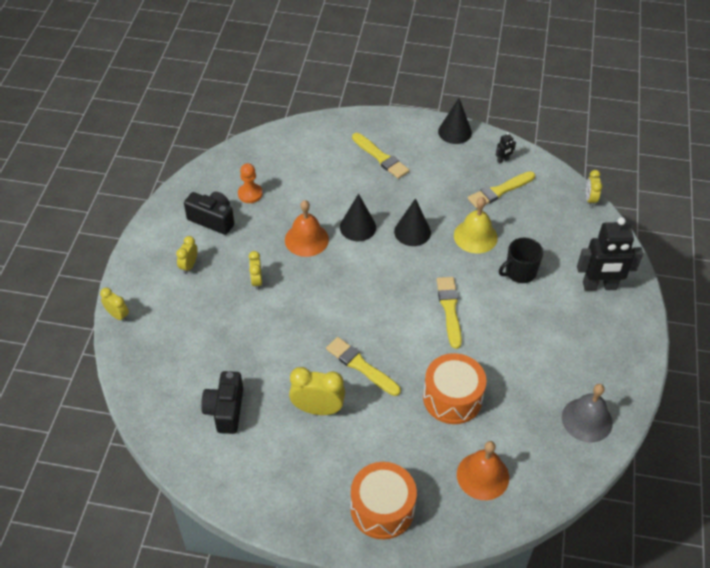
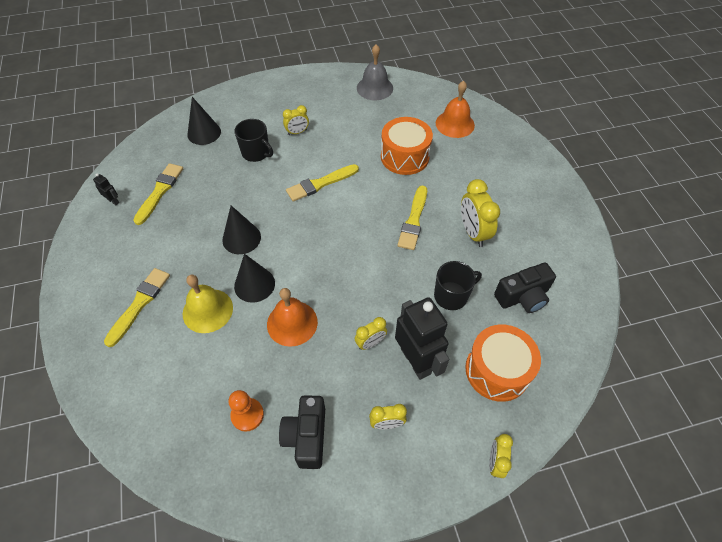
camera: 115 degrees left, 5 degrees up
orange drum [351,462,417,539] -> orange drum moved to [465,325,541,402]
black cone [438,98,472,144] -> black cone moved to [188,97,221,145]
yellow bell [454,197,498,254] -> yellow bell moved to [183,275,233,333]
yellow brush [468,171,535,208] -> yellow brush turned 105 degrees counterclockwise [133,163,183,225]
black robot [577,217,643,291] -> black robot moved to [395,297,449,380]
yellow clock [586,170,602,207] -> yellow clock moved to [283,105,309,135]
none -> black mug [434,261,482,310]

